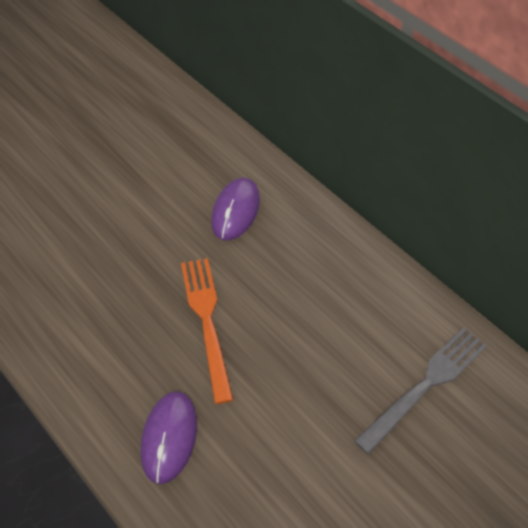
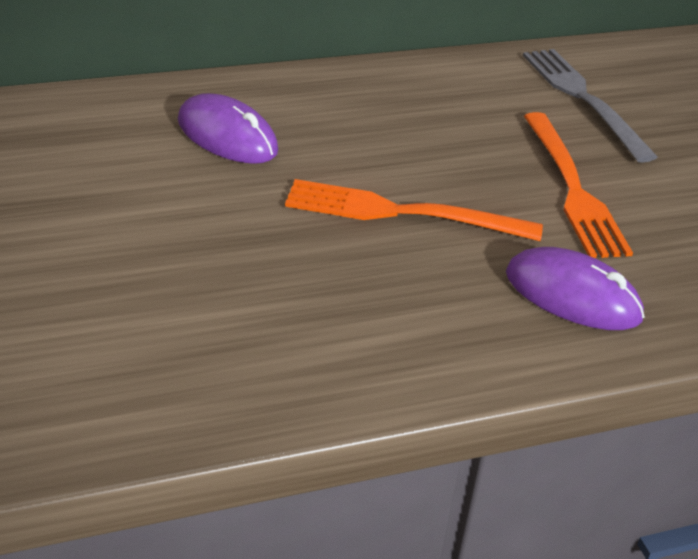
camera: 70 degrees left, 15 degrees down
none -> orange fork [524,112,633,258]

